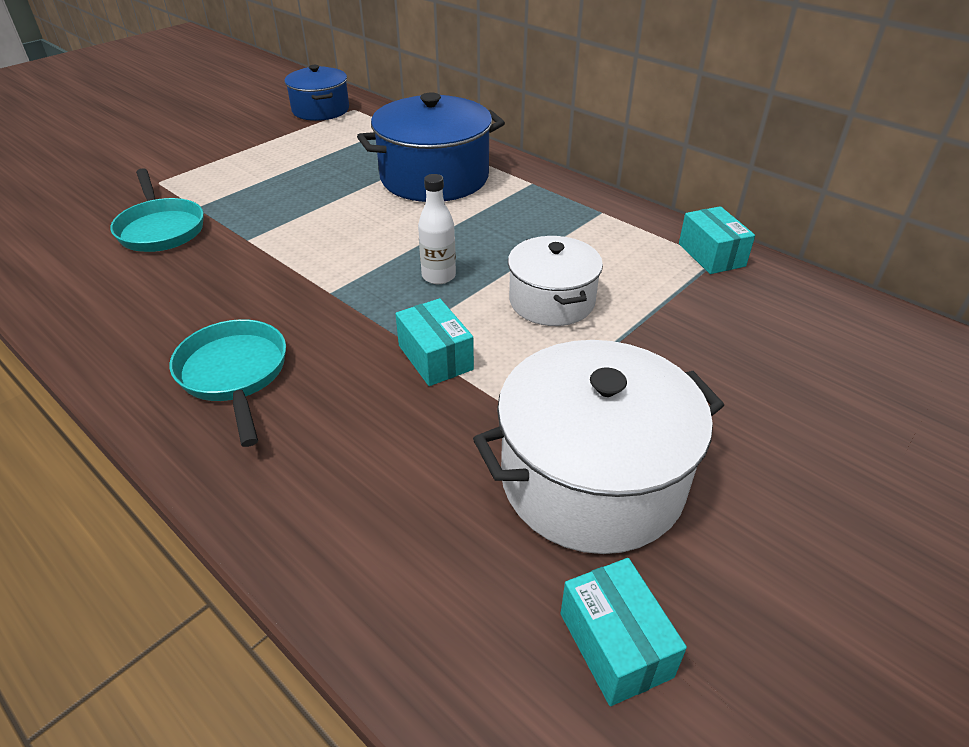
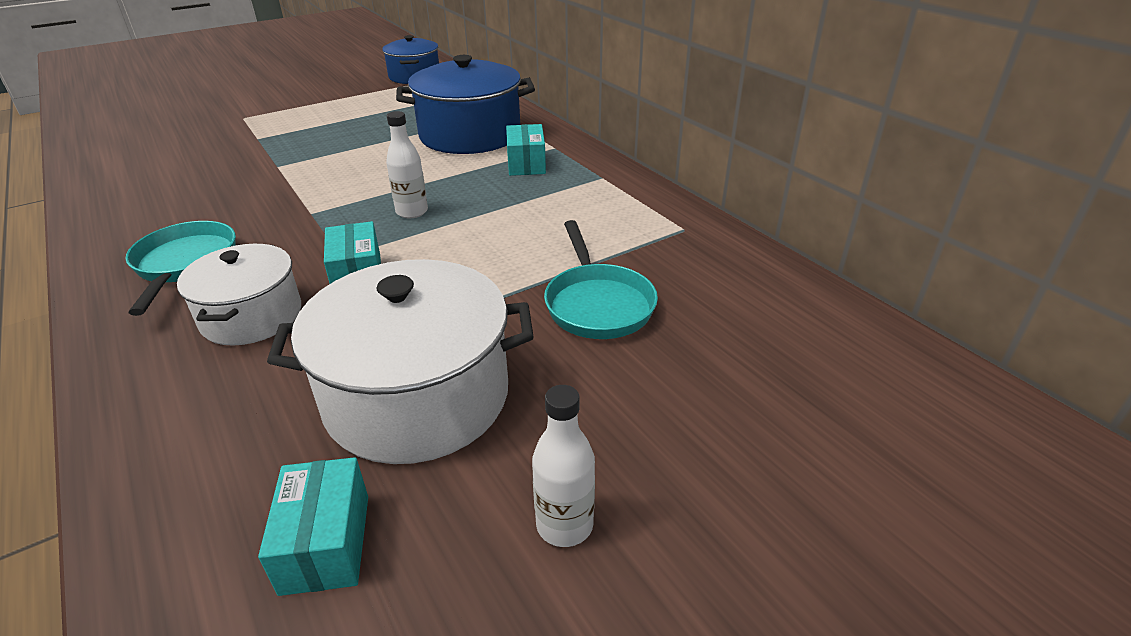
camera: 15 degrees right, 5 degrees down
turquoise pan [110,168,204,252] -> turquoise pan moved to [544,220,658,339]
white pot [508,236,603,326] -> white pot moved to [177,244,301,346]
turquoise box [679,206,755,274] -> turquoise box moved to [506,124,546,176]
none -> white bottle [532,385,595,547]

